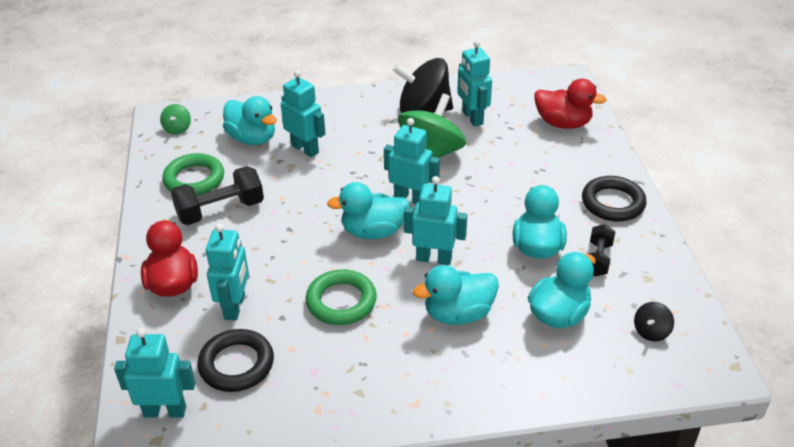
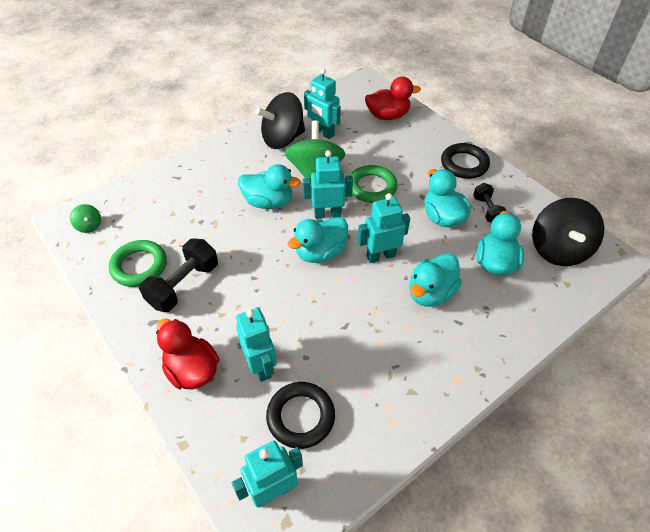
camera: 30 degrees left, 10 degrees up
turquoise duck [223,96,277,145] -> turquoise duck moved to [238,164,301,209]
turquoise robot [281,70,325,157] -> none
green ring [305,269,377,325] -> green ring moved to [350,165,398,203]
black spinning top [634,302,674,342] -> black spinning top [532,198,604,266], size x2.29

